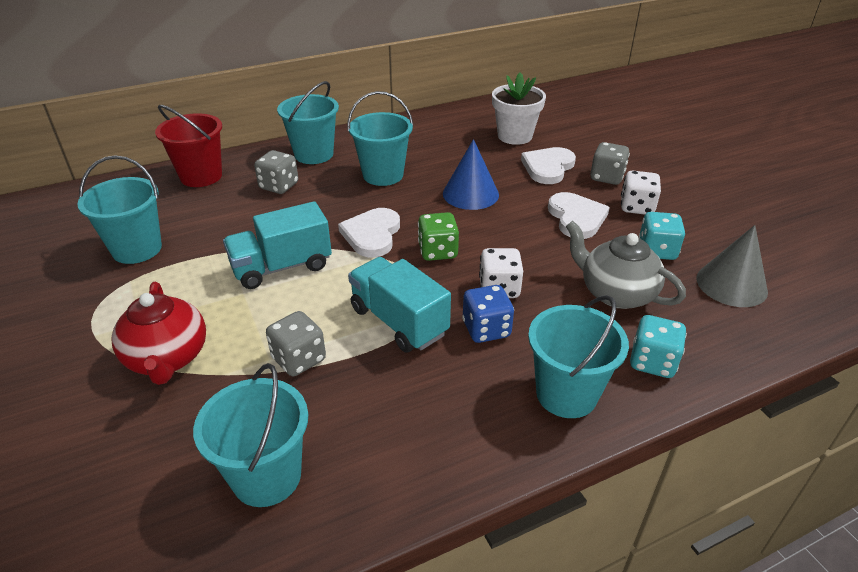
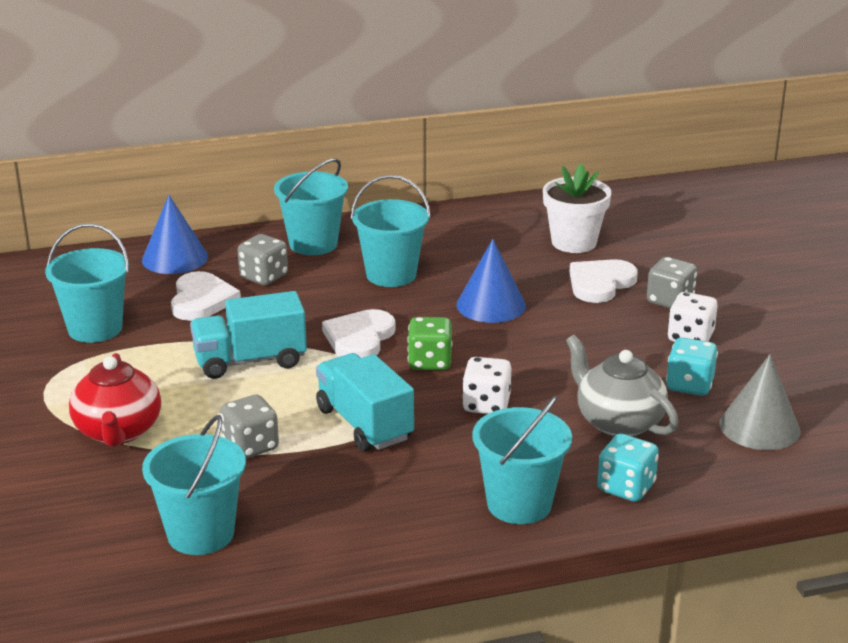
camera: 10 degrees right, 10 degrees down
red bucket [155,105,222,187] -> blue cone [142,195,208,274]
blue dice [462,285,514,343] -> none
white heart [548,192,610,239] -> white heart moved to [171,271,241,321]

